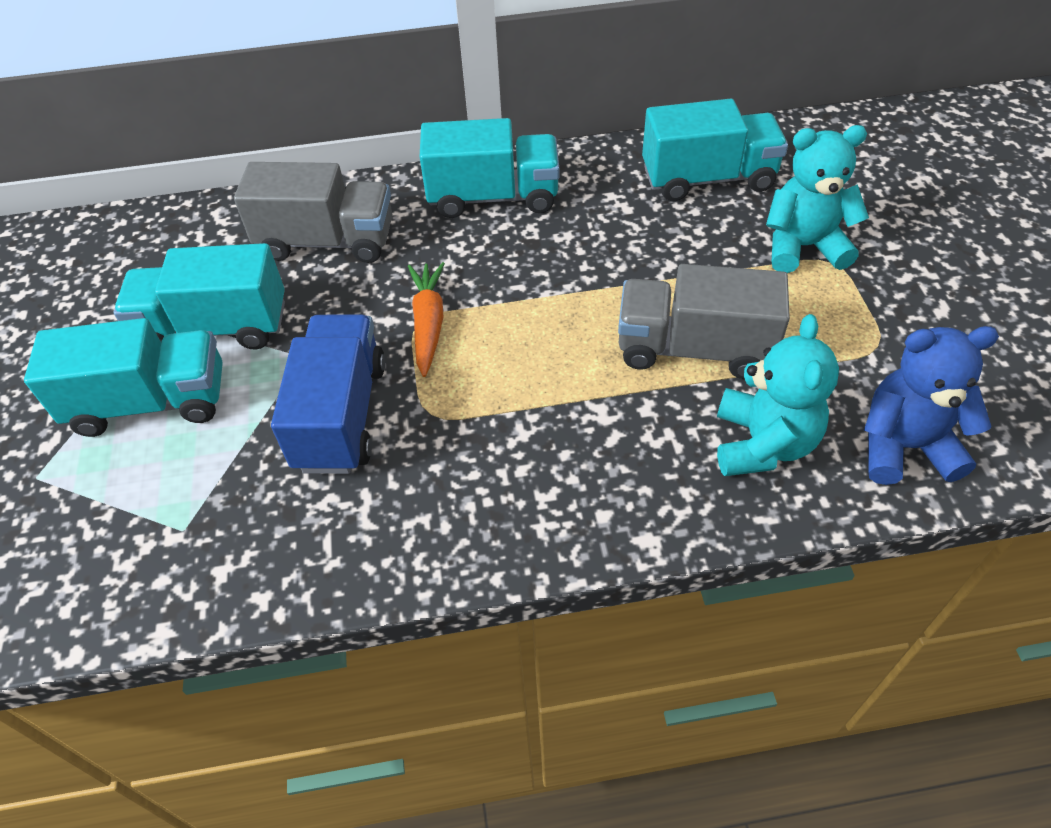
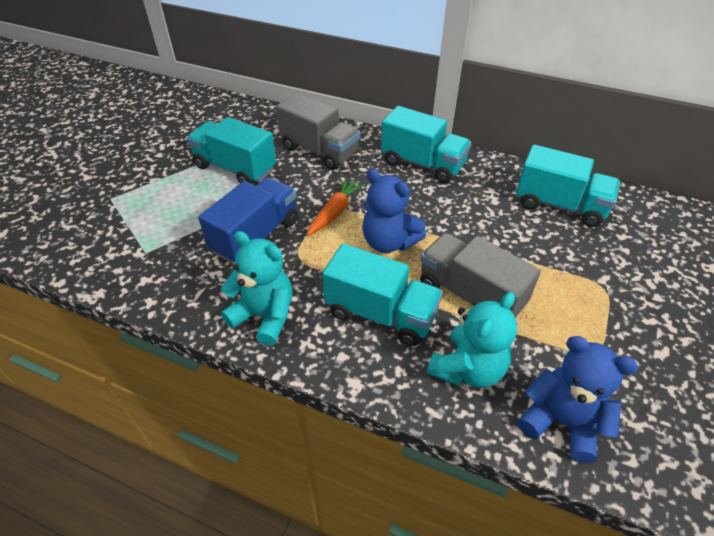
camera: 30 degrees right, 5 degrees down
turquoise truck [24,318,223,437] -> turquoise truck moved to [322,244,443,346]
turquoise teddy bear [766,125,869,273] -> turquoise teddy bear moved to [221,231,293,346]
none -> blue teddy bear [362,168,426,253]

